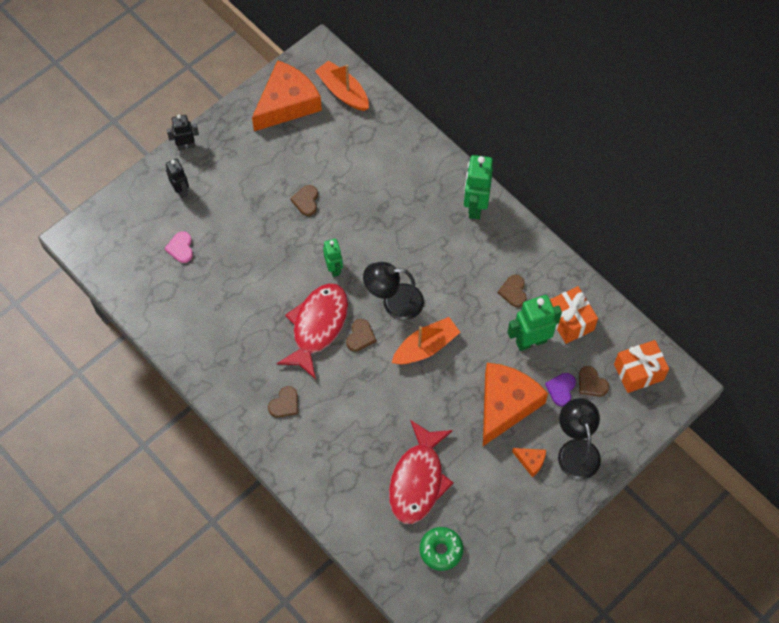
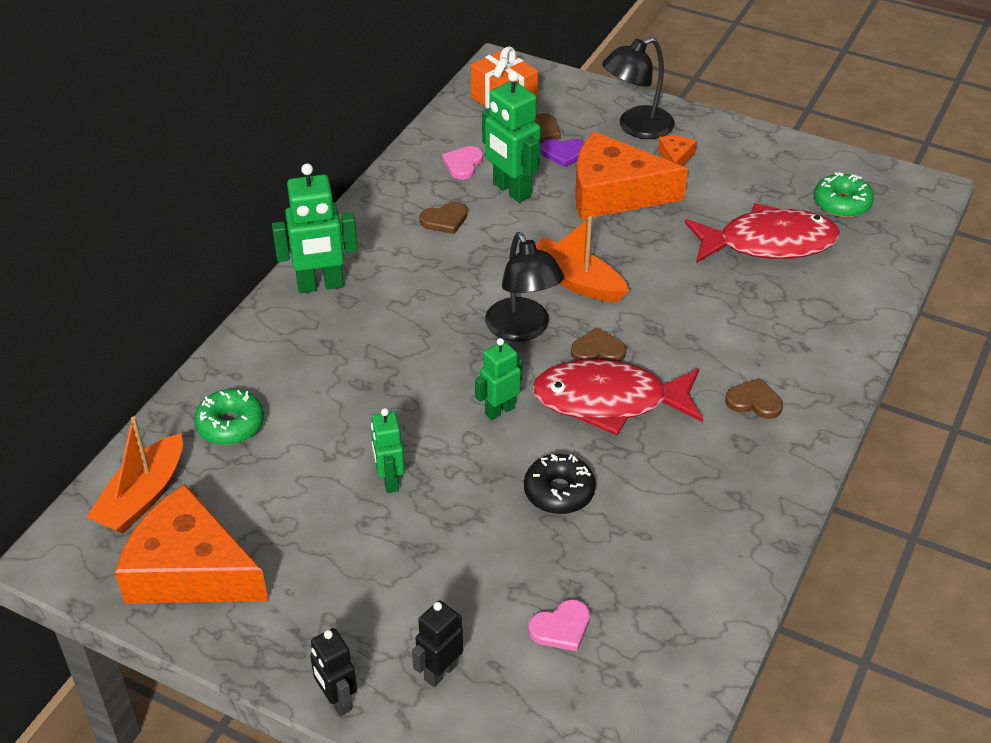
camera: 110 degrees left, 20 degrees down
brown heart [290,185,318,216] -> green robot [371,408,405,493]
orange gift [550,286,598,344] -> pink heart [442,146,483,180]
none -> green donut [194,389,264,445]
none -> black donut [524,454,596,514]

